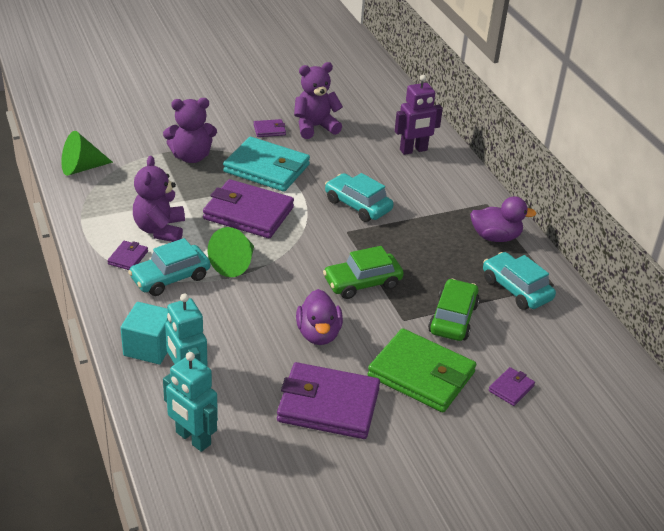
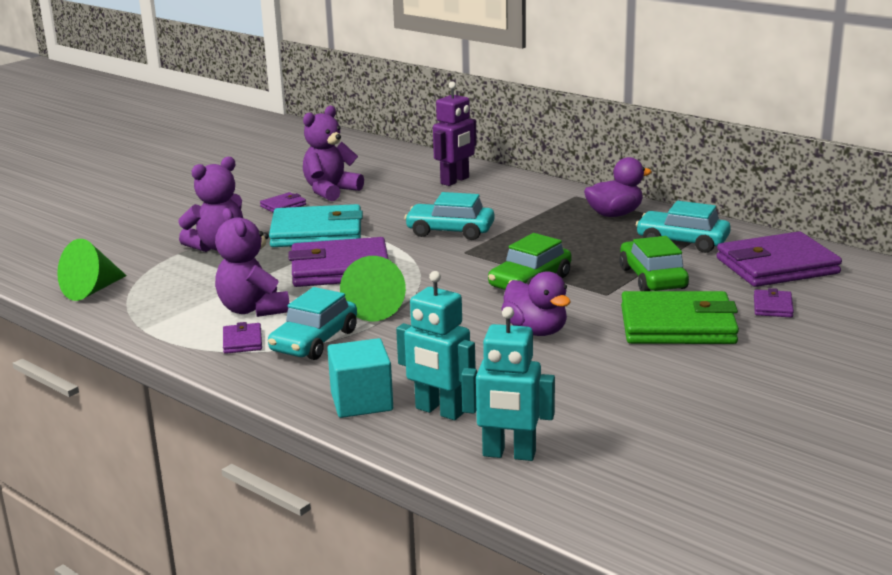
camera: 25 degrees left, 15 degrees down
purple wallet [277,362,380,439] -> purple wallet moved to [717,231,842,287]

